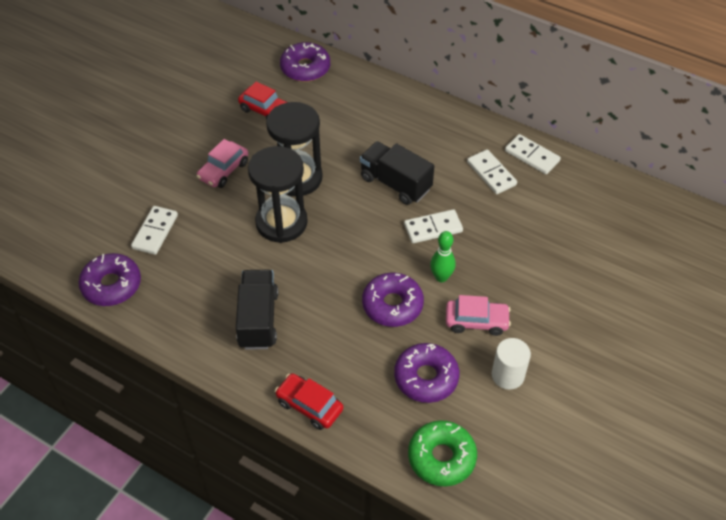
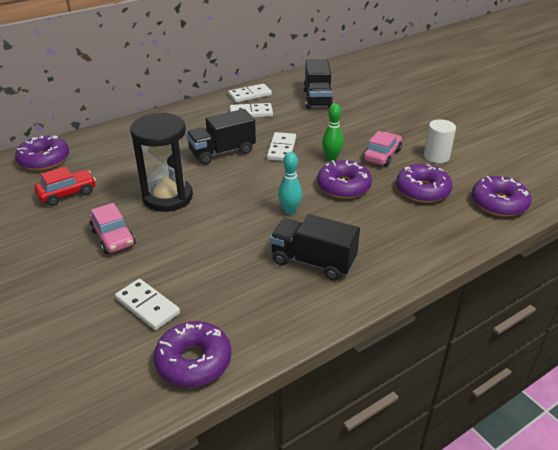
camera: 65 degrees left, 15 degrees down
black hourglass [248,146,308,243] -> none
red car [275,373,343,430] -> none
green donut [408,420,477,486] -> purple donut [472,176,531,217]
none -> turquoise bowling pin [278,152,302,215]
none -> black truck [303,59,334,109]

